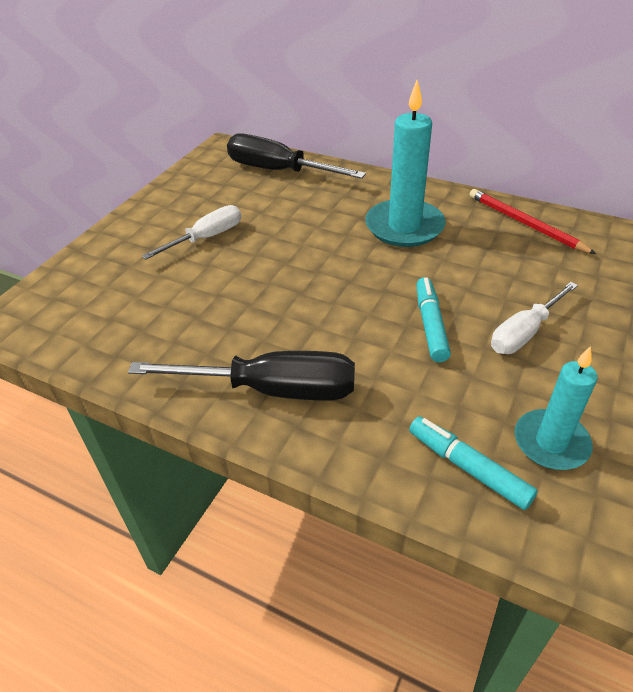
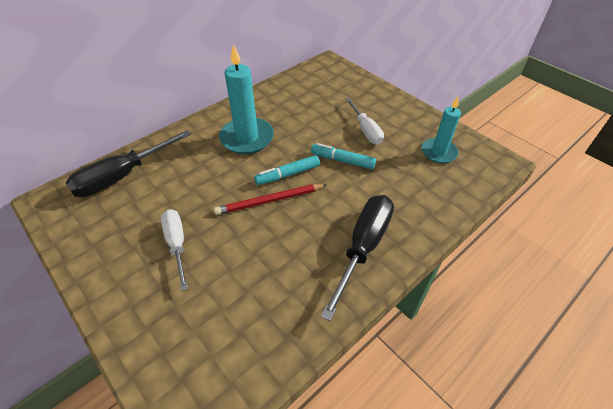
camera: 70 degrees left, 5 degrees up
turquoise marker [409,416,538,510] -> turquoise marker moved to [254,155,320,185]
red pencil [469,189,596,254] -> red pencil moved to [214,184,327,215]

